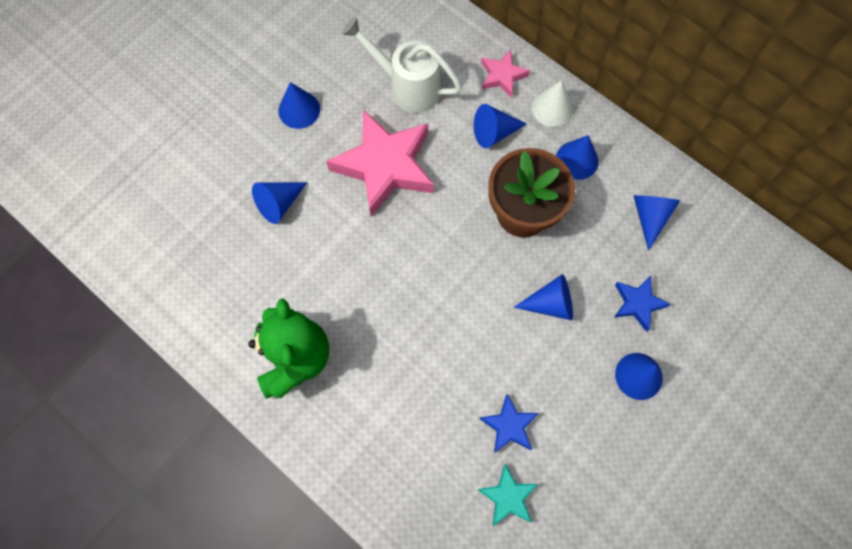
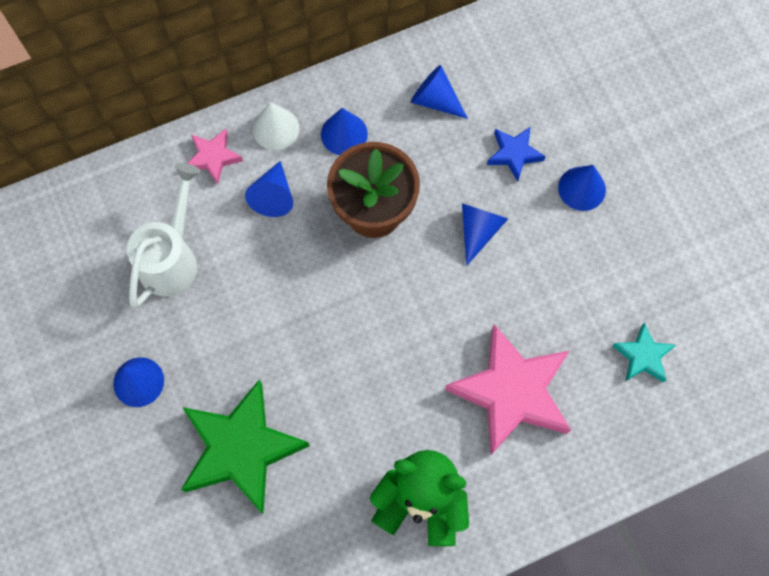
camera: 65 degrees left, 0 degrees up
blue cone [252,182,307,224] -> green star [181,379,310,514]
pink star [326,110,434,217] -> pink star moved to [445,324,571,455]
white watering can [341,17,462,113] -> white watering can turned 150 degrees clockwise [127,163,201,308]
blue star [479,394,539,453] -> none

